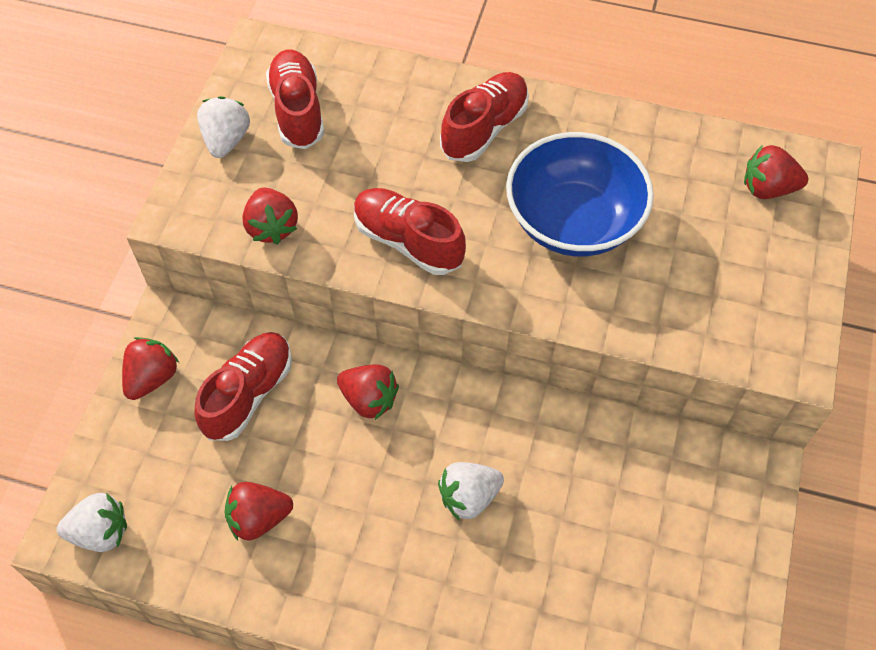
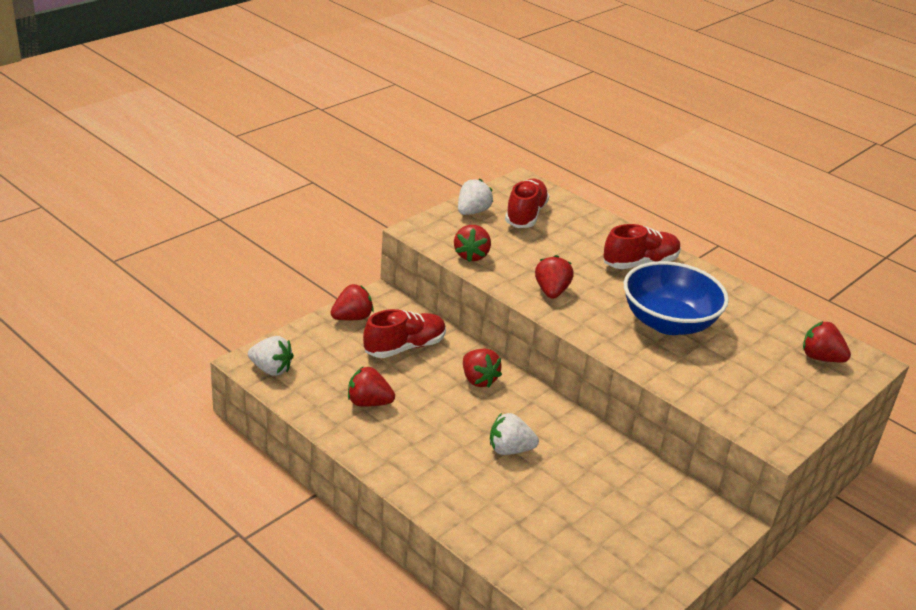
camera: 25 degrees right, 25 degrees down
red shoe [354,188,466,275] -> red strawberry [535,255,574,299]

